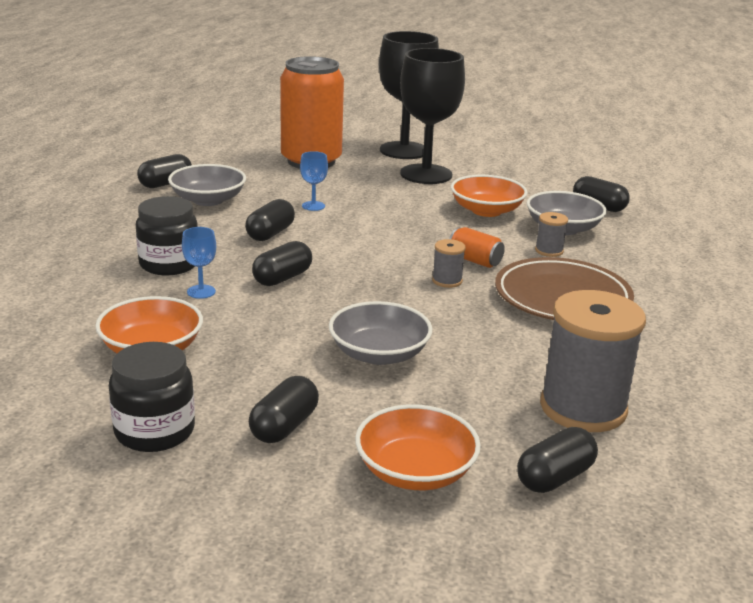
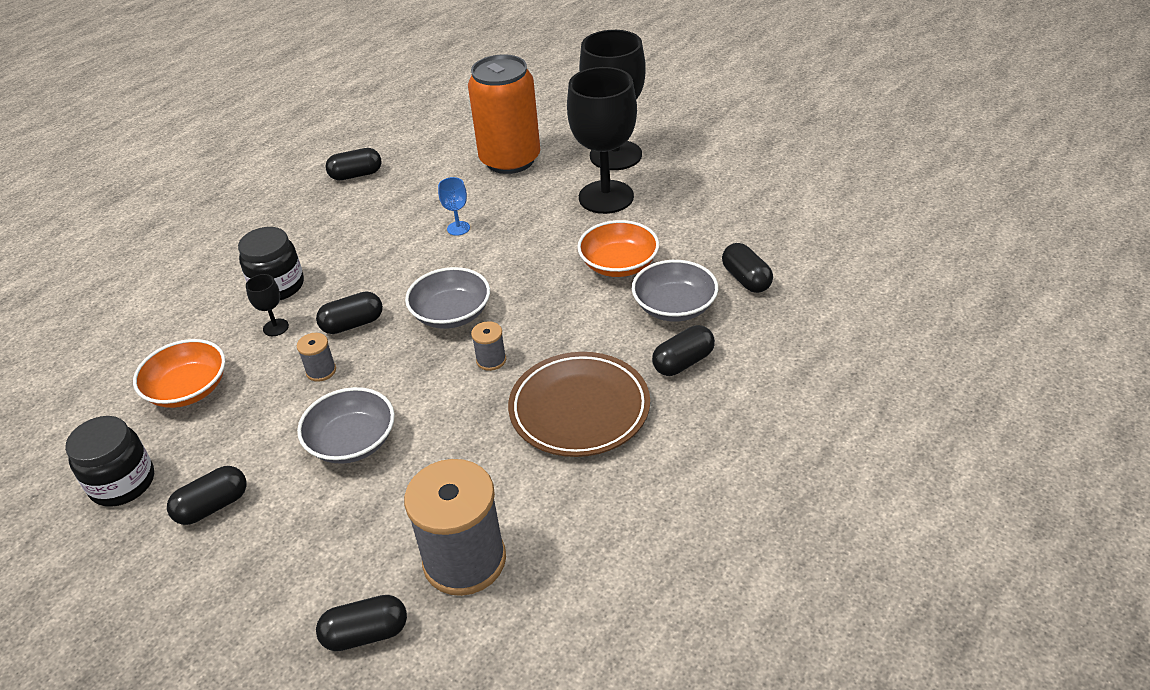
camera: 30 degrees right, 15 degrees up
grey bowl [168,164,246,206] -> grey bowl moved to [405,267,490,329]
blue goblet [182,227,216,299] -> black goblet [246,274,289,336]
black capsule [245,199,295,241] -> black capsule moved to [652,325,715,376]
orange bowl [355,404,481,490] -> none
orange can [449,227,505,268] -> none
grey spool [535,212,568,257] -> grey spool moved to [297,333,336,382]

